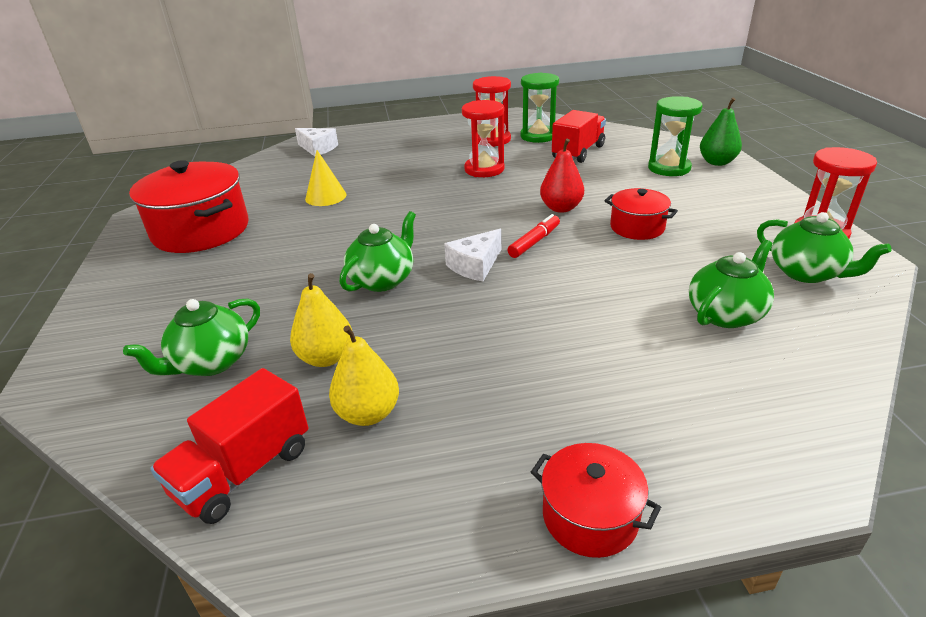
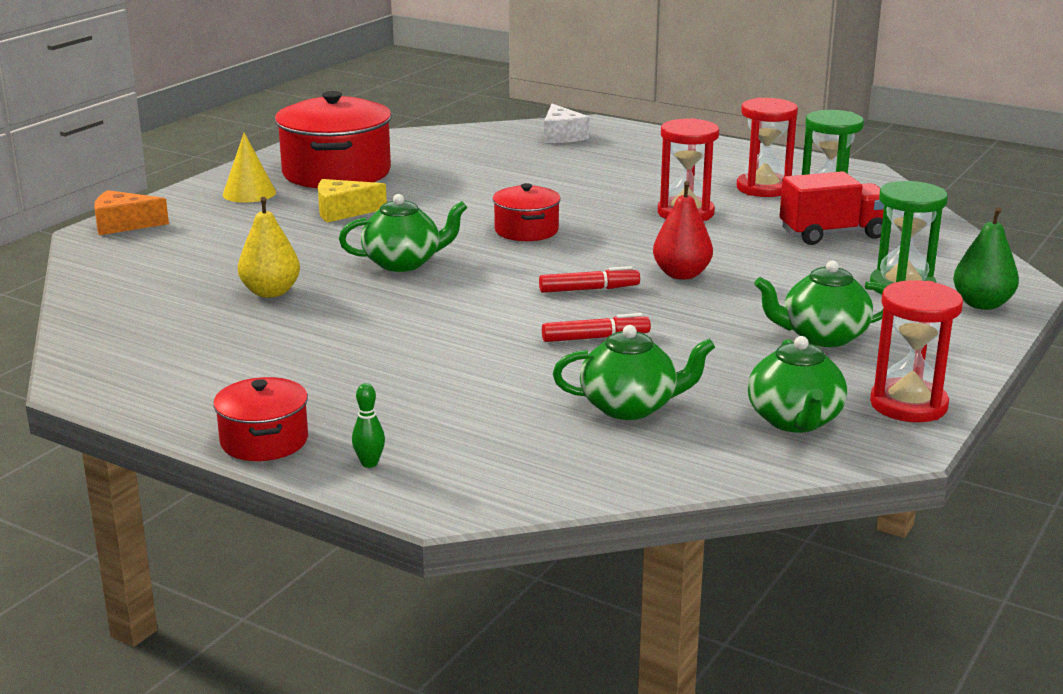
camera: 40 degrees right, 10 degrees down
green teapot [123,298,260,376] -> green teapot moved to [754,260,887,347]
red truck [150,368,308,524] -> none
yellow cone [305,150,346,206] -> yellow cone moved to [223,133,276,203]
yellow pear [329,325,399,426] -> none
white cheese [444,229,501,281] -> none
red pot [604,188,678,240] -> red pot moved to [493,183,561,241]
none -> orange cheese [94,190,169,235]
none -> yellow cheese [318,179,387,223]
none -> green bowling pin [352,383,385,468]
none -> red marker [542,313,651,342]

